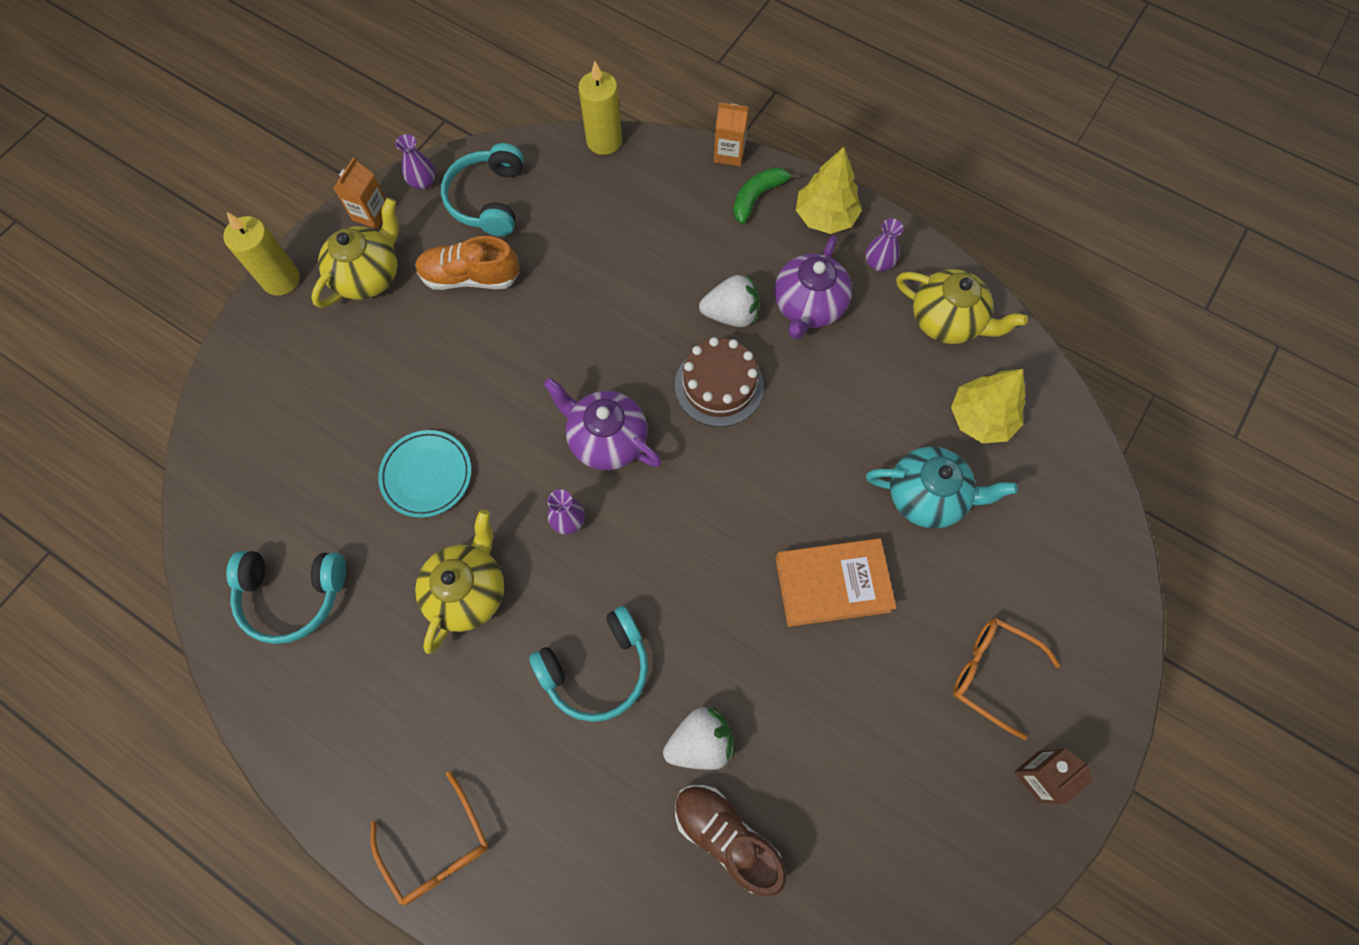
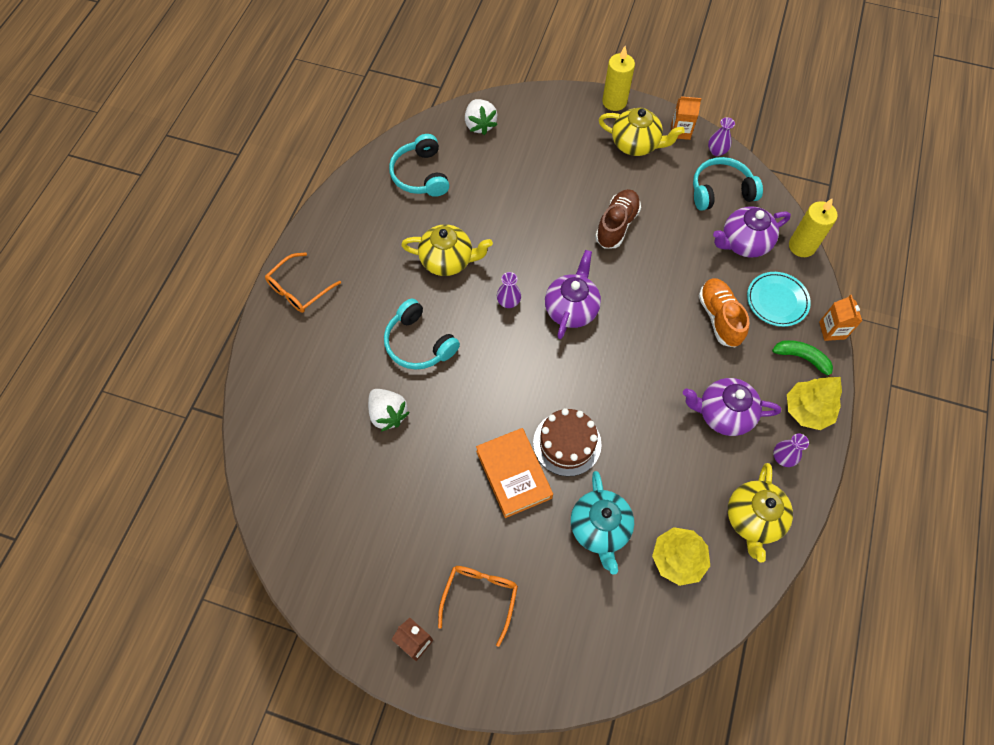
camera: 75 degrees right, 5 degrees down
turquoise plate [378,430,471,518] -> turquoise plate moved to [747,272,811,327]
orange shoe [415,236,520,290] -> orange shoe moved to [699,278,749,347]
brown cake [675,337,764,427] -> brown cake moved to [533,408,601,476]
brown shoe [675,785,786,896] -> brown shoe moved to [595,189,641,248]
white strawberry [699,273,760,327] -> white strawberry moved to [465,99,497,135]
none -> purple teapot [713,206,791,257]

